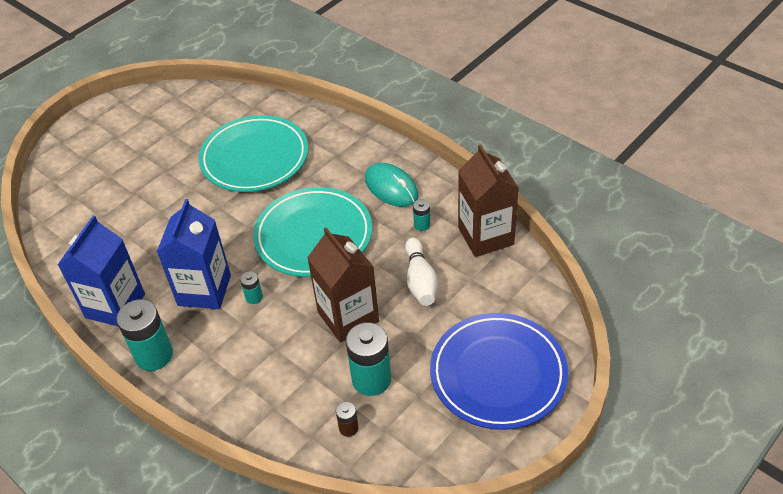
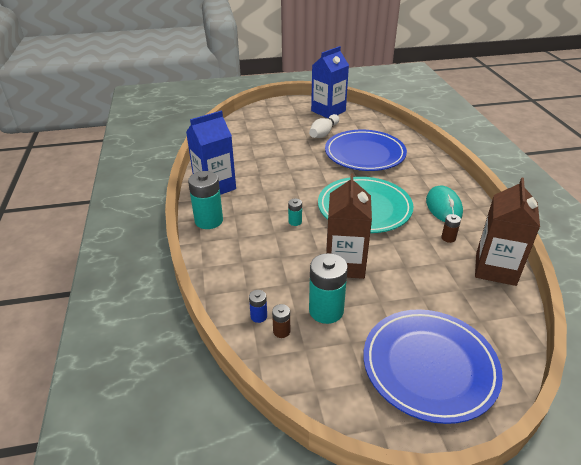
camera: 35 degrees right, 10 degrees down
blue carton [157,199,231,309] -> blue carton moved to [311,46,349,118]
turquoise plate [199,115,308,192] -> blue plate [325,130,407,171]
white bowling pin [405,237,438,306] -> white bowling pin moved to [309,114,339,138]
turquoise battery [413,199,430,231] -> brown battery [441,214,461,243]
none -> blue battery [249,290,267,323]

